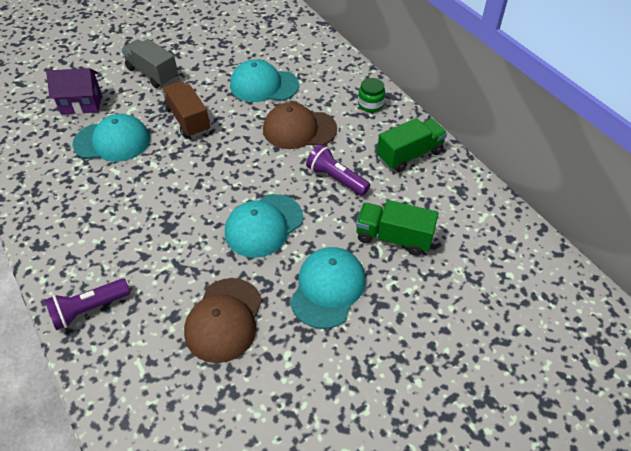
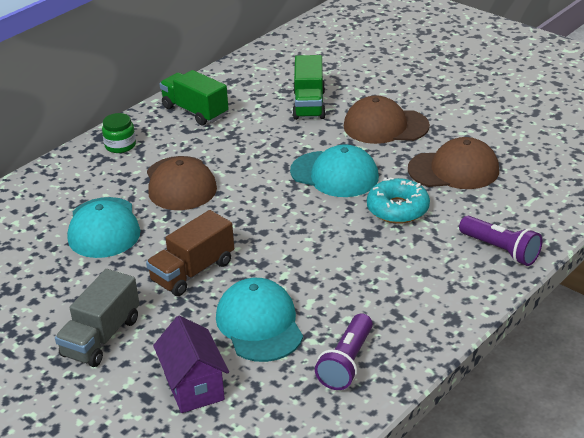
camera: 105 degrees left, 15 degrees down
turquoise cap [290,247,366,329] -> brown cap [344,95,430,144]
purple flashlight [306,144,370,196] -> purple flashlight moved to [315,313,373,390]
none -> turquoise donut [367,177,430,224]

